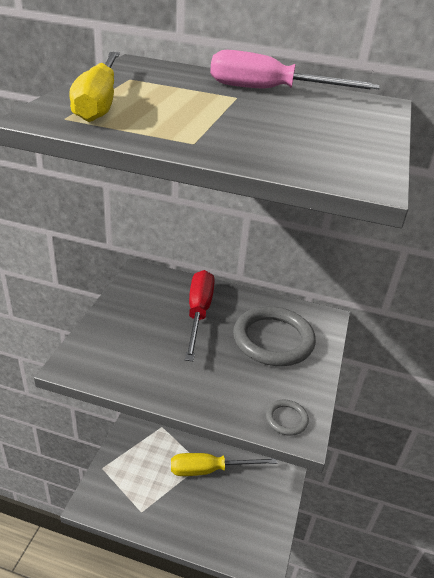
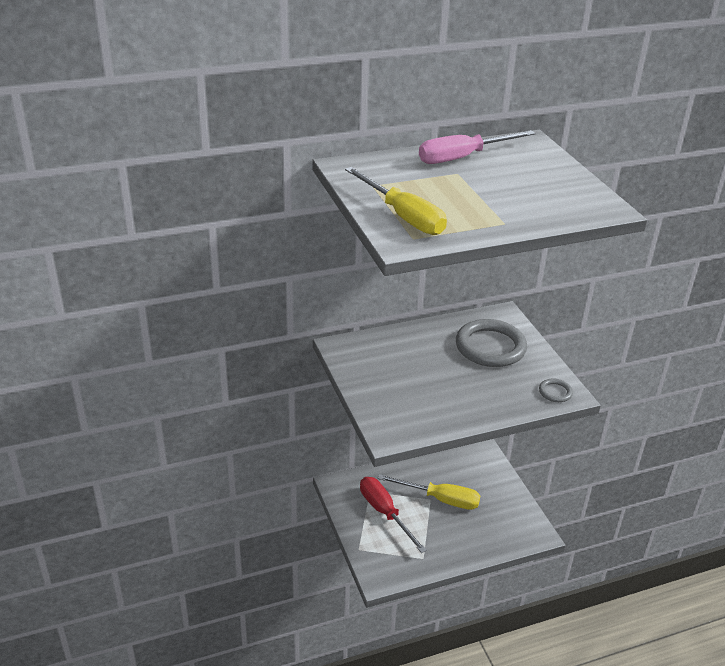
camera: 35 degrees left, 0 degrees up
yellow screwdriver [171,453,277,476] -> yellow screwdriver turned 120 degrees counterclockwise [377,474,480,510]
red screwdriver [185,270,215,361] -> red screwdriver moved to [360,477,427,553]

